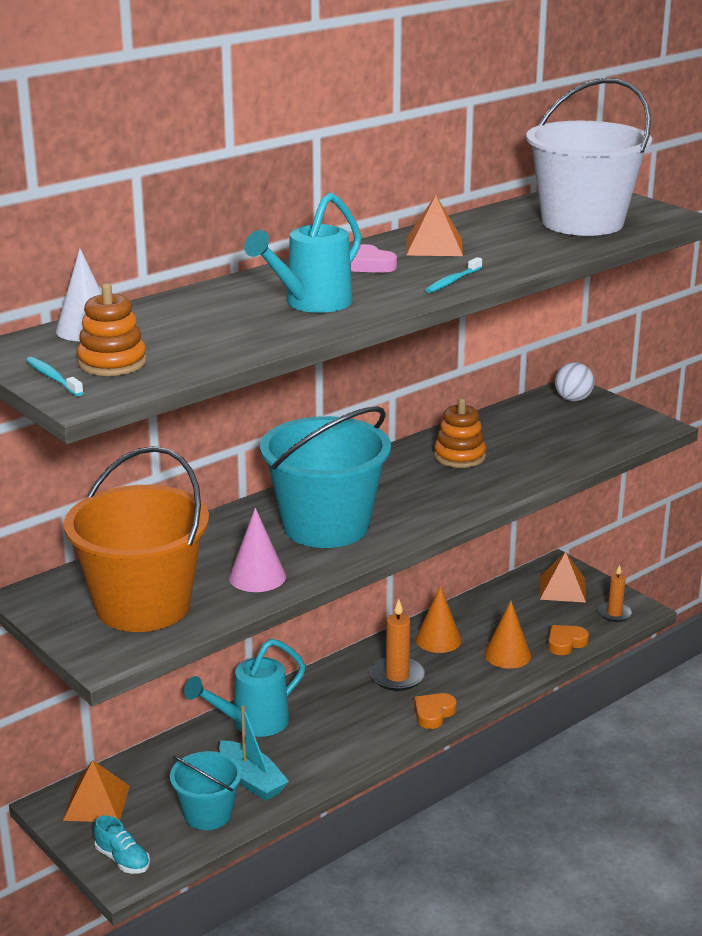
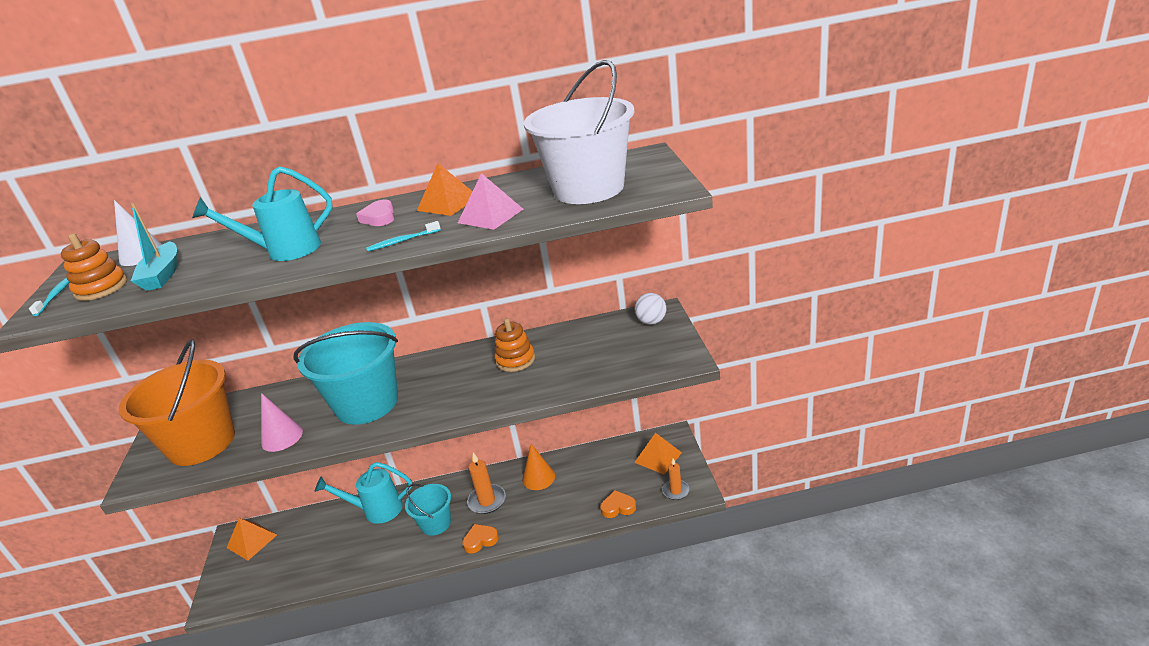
camera: 35 degrees right, 5 degrees up
turquoise shoe [94,815,150,874] -> none
turquoise bucket [170,751,242,830] -> turquoise bucket moved to [405,484,451,536]
turquoise boat [219,706,289,801] -> turquoise boat moved to [131,203,177,291]
orange cone [484,601,531,668] -> none
none -> pink pyramid [458,173,523,230]

